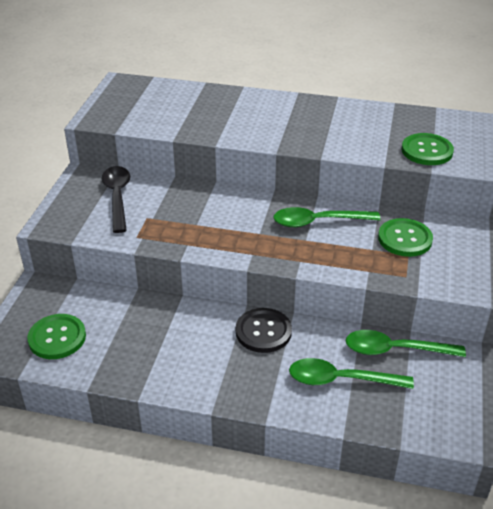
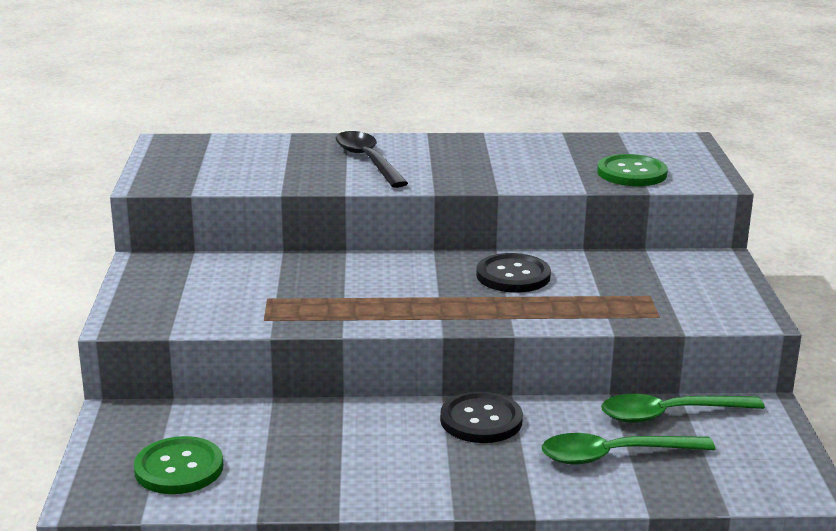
camera: 15 degrees left, 15 degrees down
black spoon [102,166,130,233] -> black spoon moved to [336,131,408,188]
green spoon [273,207,381,227] -> black button [476,253,551,293]
green button [378,218,433,257] -> none

